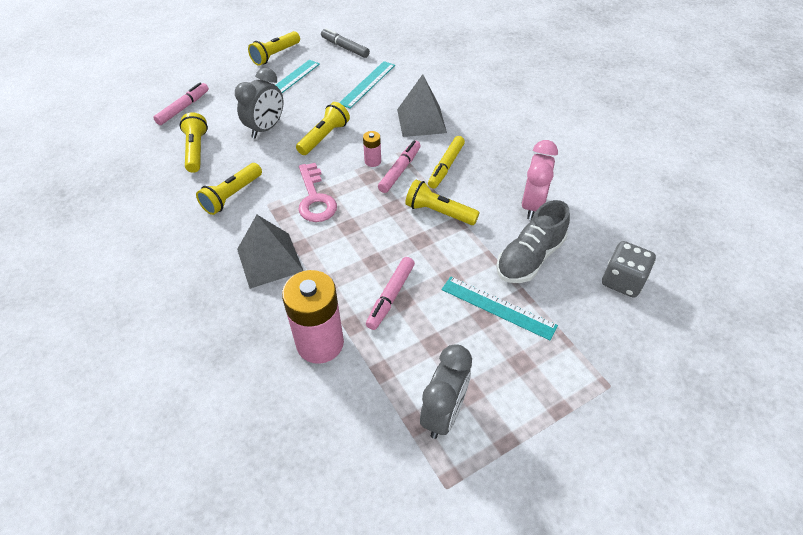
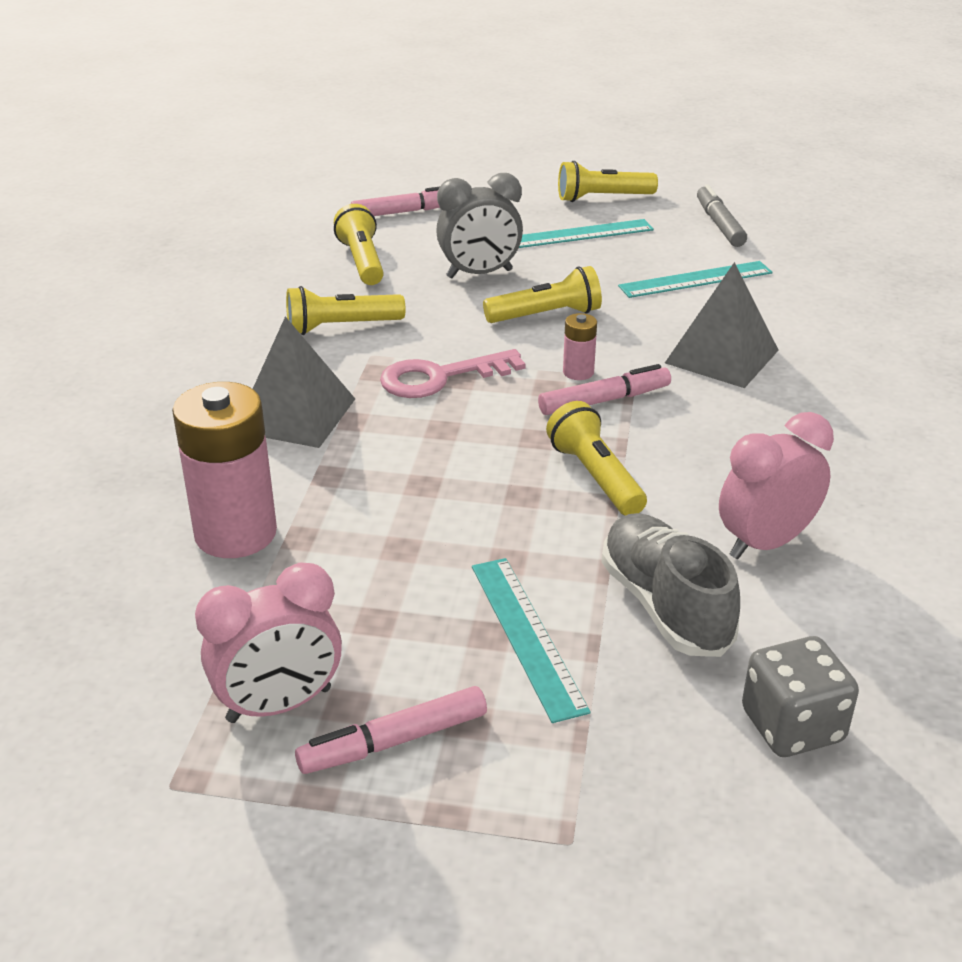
camera: 40 degrees right, 15 degrees down
yellow flashlight [180,112,208,173] -> yellow flashlight turned 45 degrees counterclockwise [334,204,384,285]
pink key [298,163,337,222] -> pink key turned 45 degrees clockwise [380,349,525,398]
pink marker [366,257,415,330] -> pink marker moved to [295,686,487,774]
grey clock [420,344,472,439] -> pink clock [195,562,342,723]
yellow marker [428,136,465,189] -> none
grey shoe [496,200,570,283] -> grey shoe turned 75 degrees clockwise [602,513,740,657]

